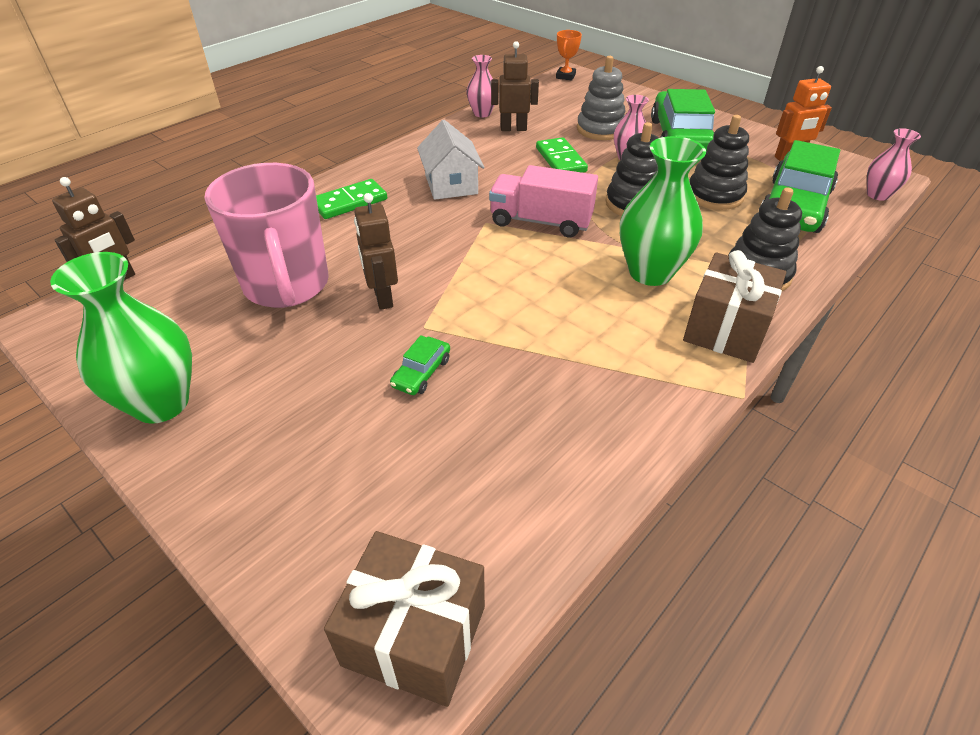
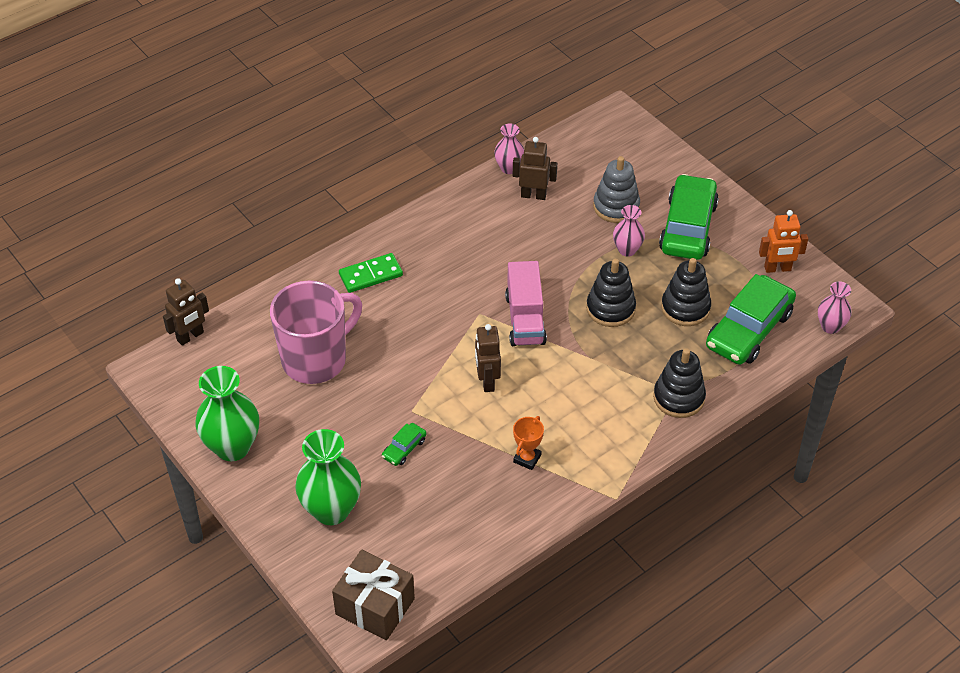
camera: 10 degrees right, 5 degrees up
pink mug [204,163,329,308] -> pink mug turned 120 degrees counterclockwise [270,281,362,384]
brown robot [354,193,398,310] -> brown robot moved to [475,324,501,392]
white house [417,120,484,200] -> none
pink truck [489,165,598,237] -> pink truck turned 120 degrees counterclockwise [505,261,547,346]
green domino [536,137,588,173] -> none
orange trophy [556,30,582,80] -> orange trophy moved to [513,416,544,470]
green vase [620,136,706,286] -> green vase moved to [295,429,361,525]
brown gift [683,250,786,363] -> none

